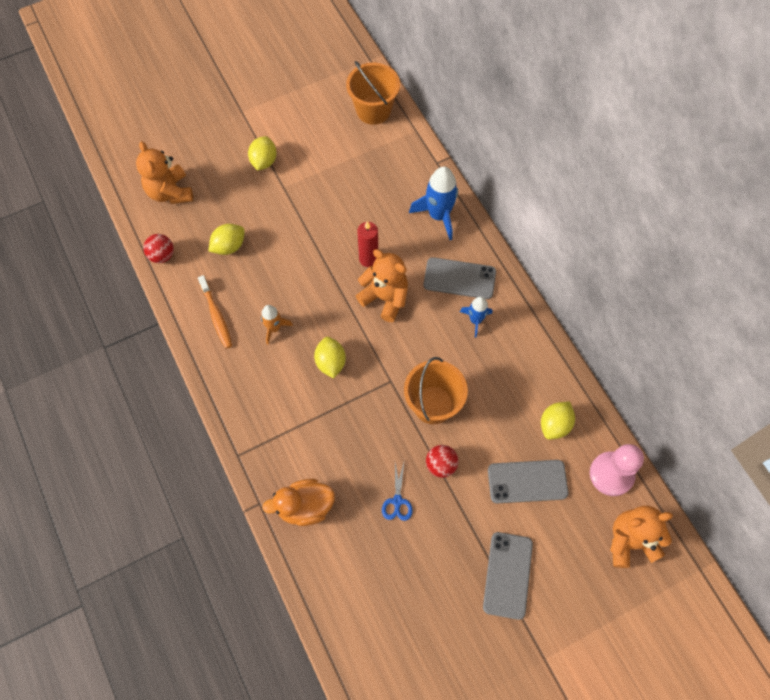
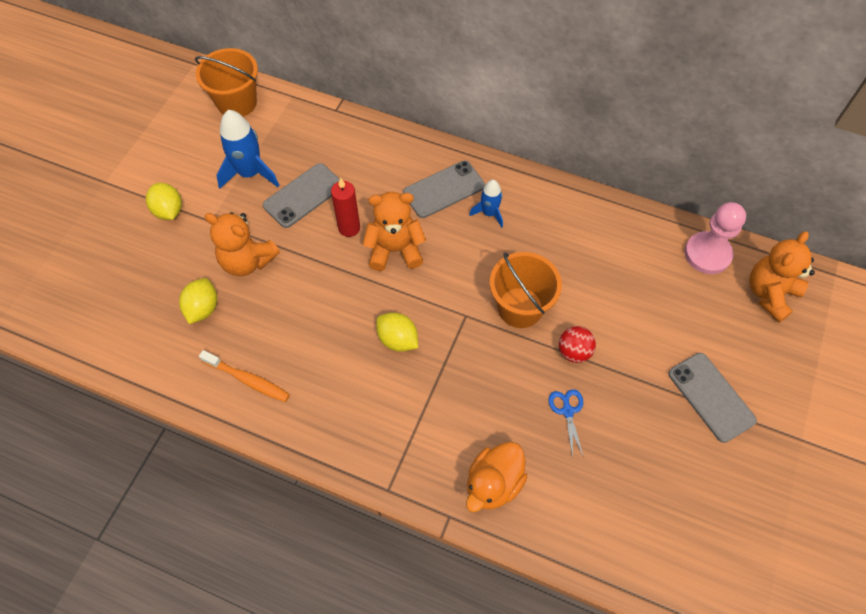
camera: 40 degrees left, 5 degrees down
orange teddy bear [136,141,193,204] -> orange teddy bear moved to [205,212,280,276]
red ball [143,234,174,263] -> none
orange rocket [261,305,293,345] -> none
blue scissors [382,463,413,521] -> blue scissors turned 150 degrees counterclockwise [548,389,584,459]
blue rocket [409,166,458,240] -> blue rocket moved to [216,110,279,189]
grey phone [488,460,569,503] -> grey phone moved to [263,163,340,228]
yellow lemon [541,401,575,440] -> none

